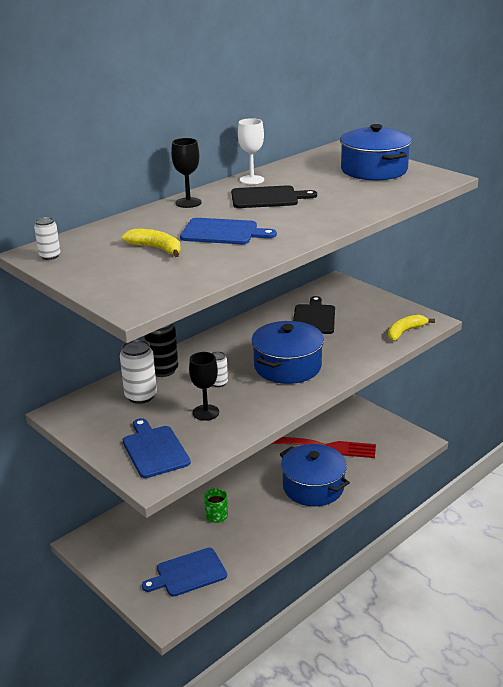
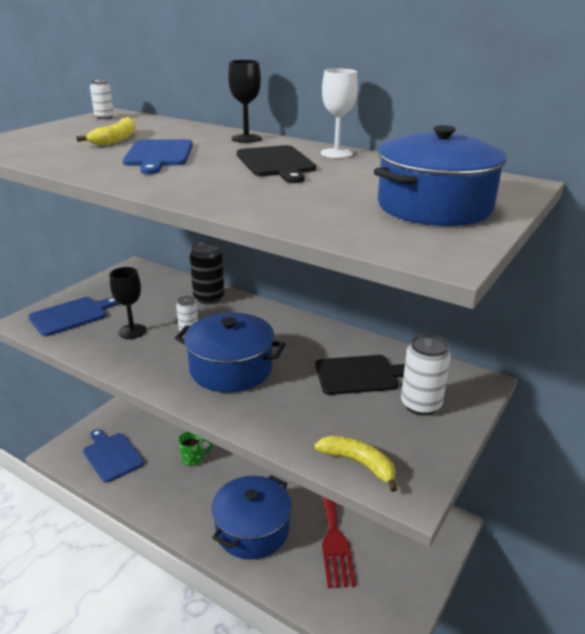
camera: 75 degrees right, 0 degrees up
white can [120,340,157,404] -> white can moved to [401,334,451,416]

